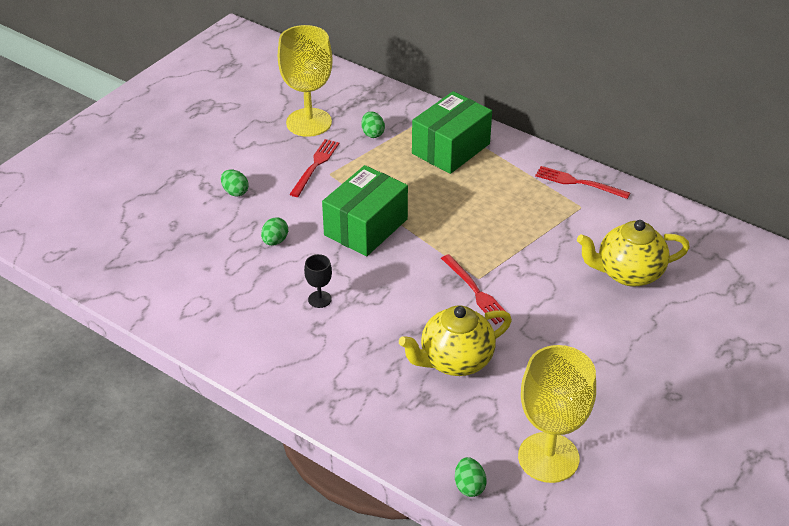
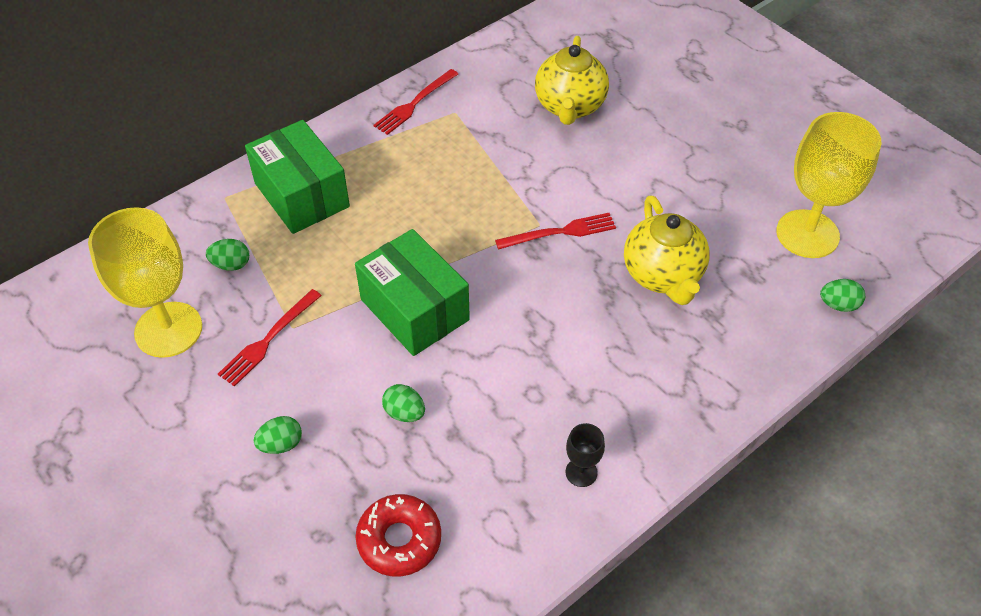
camera: 75 degrees left, 10 degrees up
red fork [290,139,339,197] -> red fork turned 90 degrees counterclockwise [218,289,322,387]
black goblet [304,254,332,308] -> black goblet moved to [566,423,605,487]
none -> red donut [356,494,441,577]

